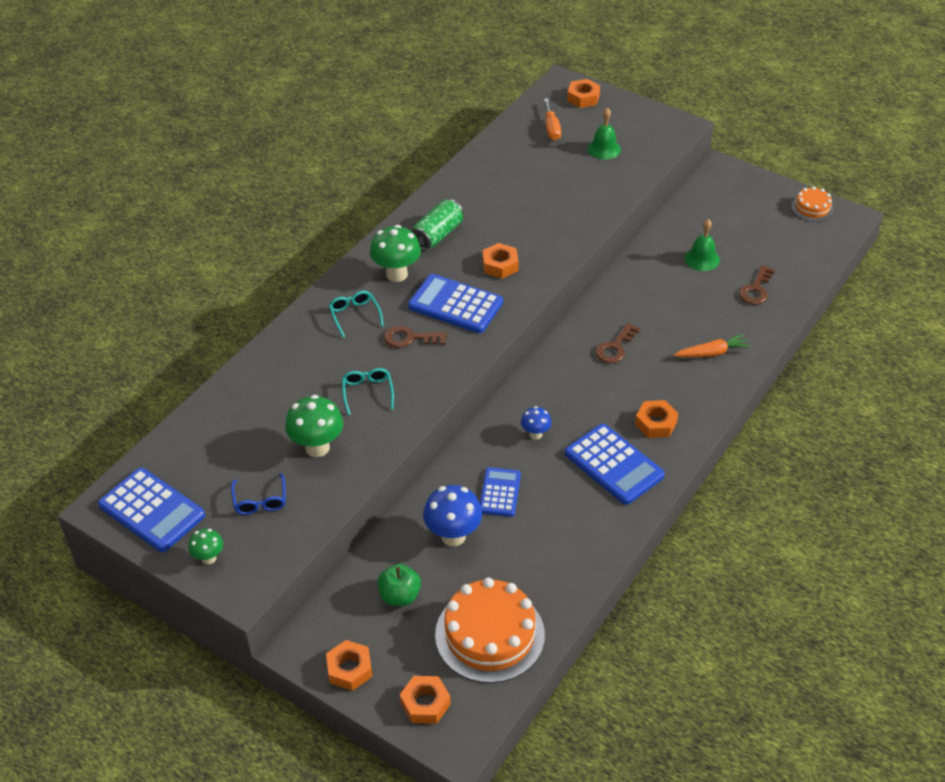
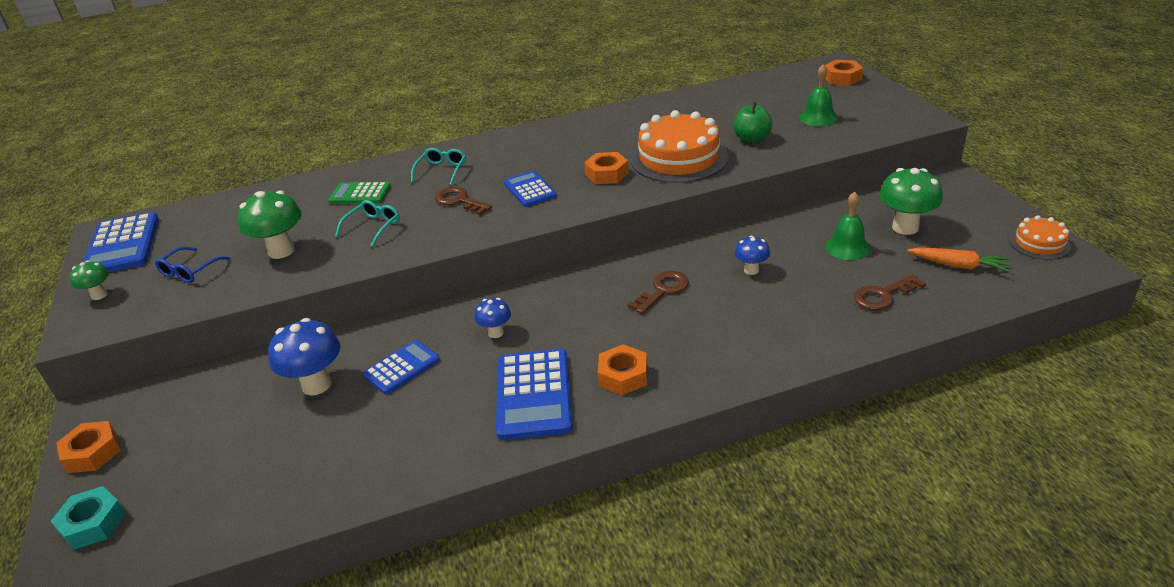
camera: 40 degrees right, 10 degrees down
green mushroom [370,225,421,282] -> green mushroom moved to [879,168,943,235]
green apple [377,564,421,606] -> green apple moved to [733,102,773,143]
orange nut [400,676,451,724] -> turquoise nut [51,486,126,550]
blue calculator [408,274,503,333] -> blue calculator [504,171,557,207], size x0.62
green can [412,200,463,250] -> none
orange cake [435,577,545,683] -> orange cake moved to [631,110,728,183]
orange screwdriver [544,99,561,140] -> none
brown key [595,323,641,364] -> brown key turned 150 degrees clockwise [628,271,689,314]
orange carrot [674,334,751,357] -> orange carrot moved to [907,247,1010,272]
none -> green calculator [328,182,391,204]
none -> blue mushroom [735,236,770,275]

